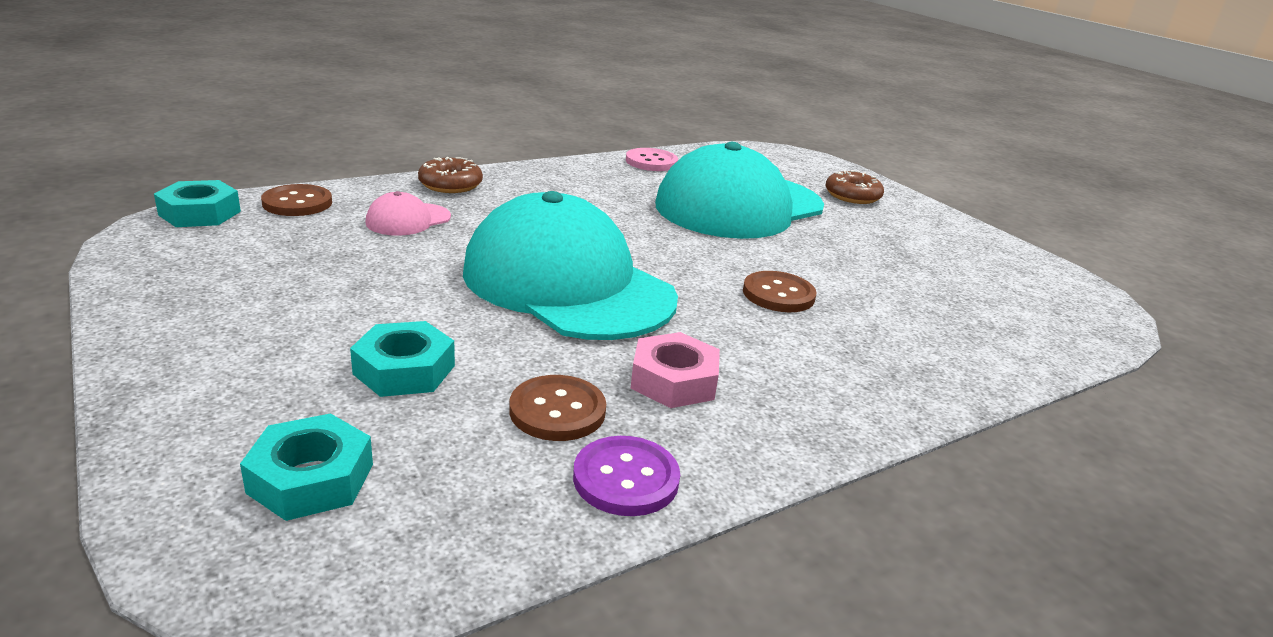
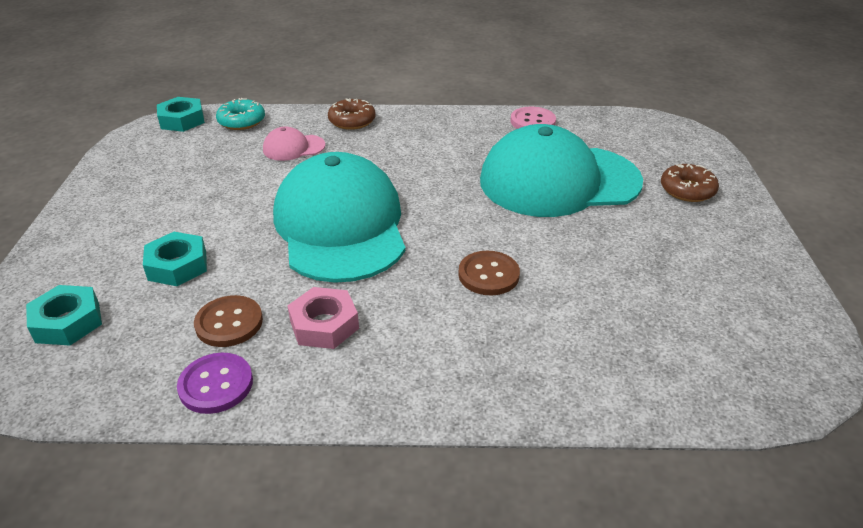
camera: 35 degrees right, 10 degrees up
brown button [261,184,332,216] -> turquoise donut [216,98,265,130]

